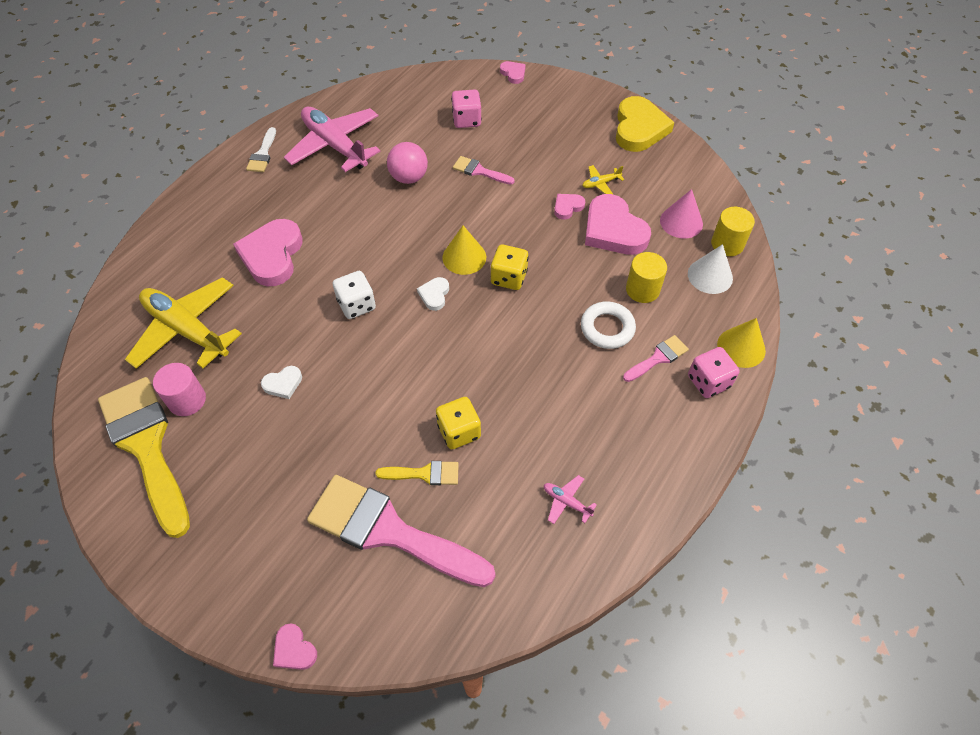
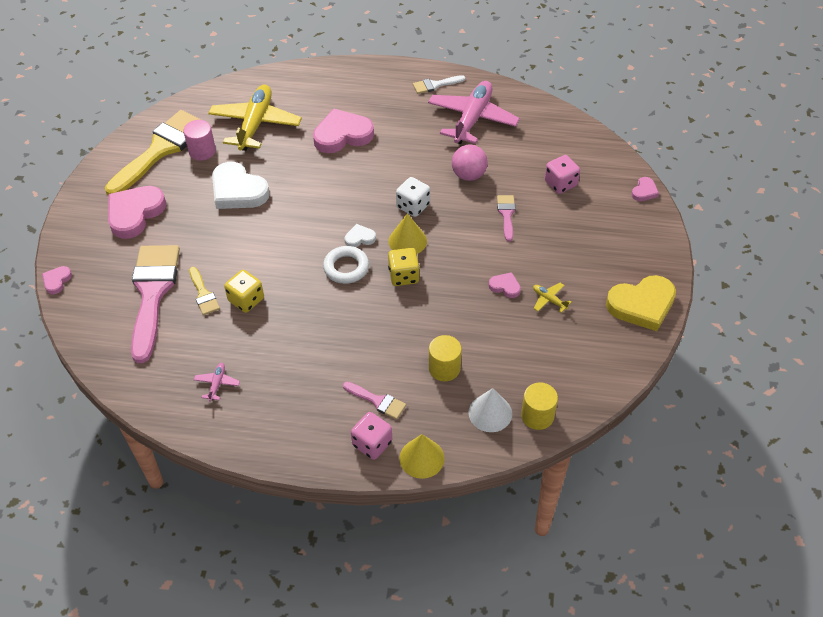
camera: 65 degrees right, 5 degrees down
white heart [261,366,302,399] -> white heart [212,162,270,209], size x2.12
white dice [333,271,376,319] -> white dice moved to [396,177,430,217]
white ring [581,301,636,349] -> white ring moved to [323,246,369,284]
pink heart [585,194,651,255] -> pink heart moved to [108,186,166,239]
pink cone [660,189,703,238] -> none

